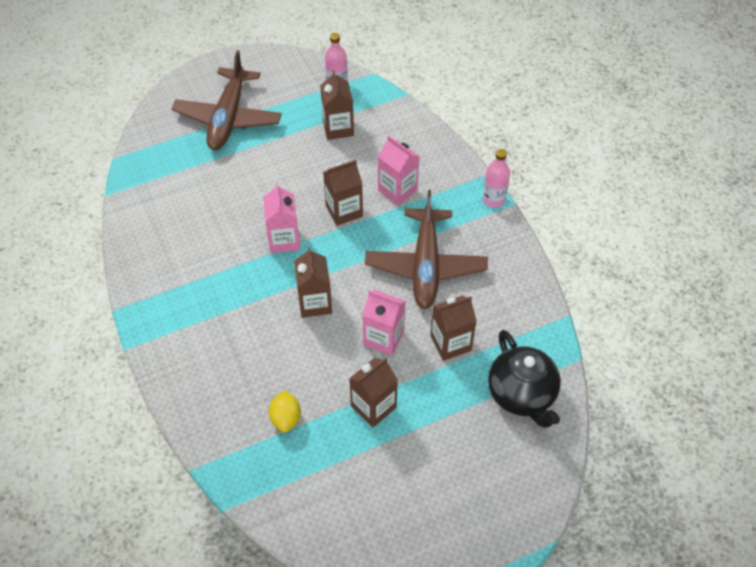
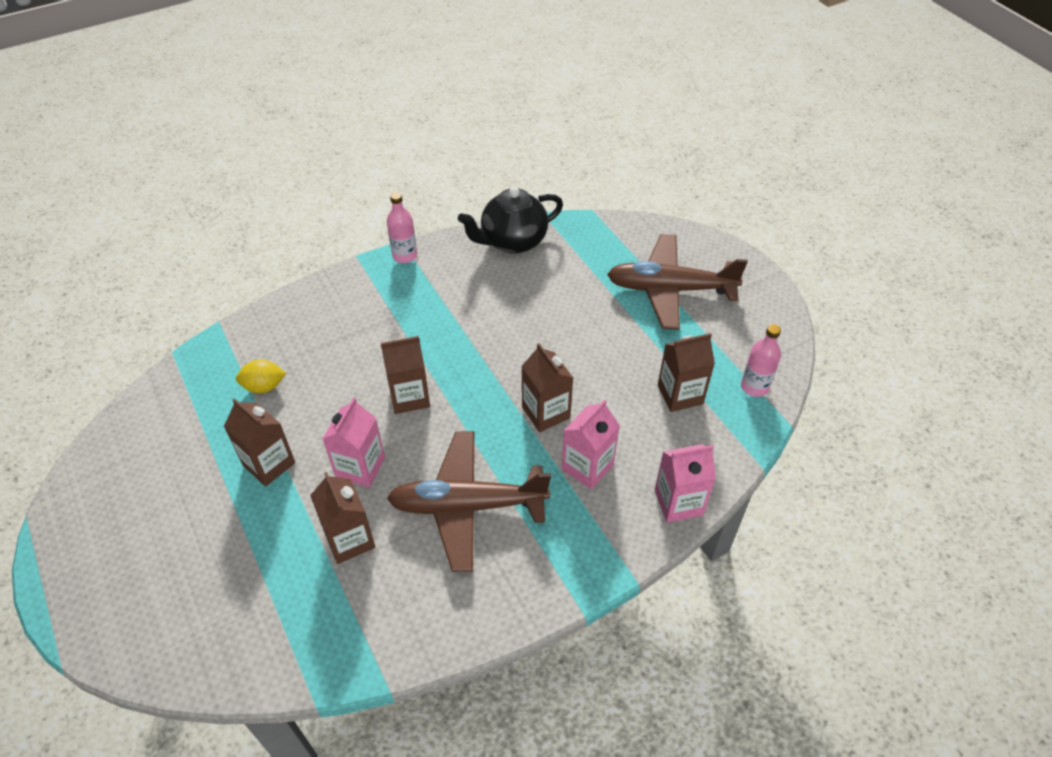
camera: 85 degrees right, 5 degrees down
pink carton [263,183,300,253] -> pink carton moved to [655,444,716,523]
pink bottle [483,149,510,208] -> pink bottle moved to [387,192,417,263]
black teapot [488,330,561,428] -> black teapot moved to [458,187,563,254]

